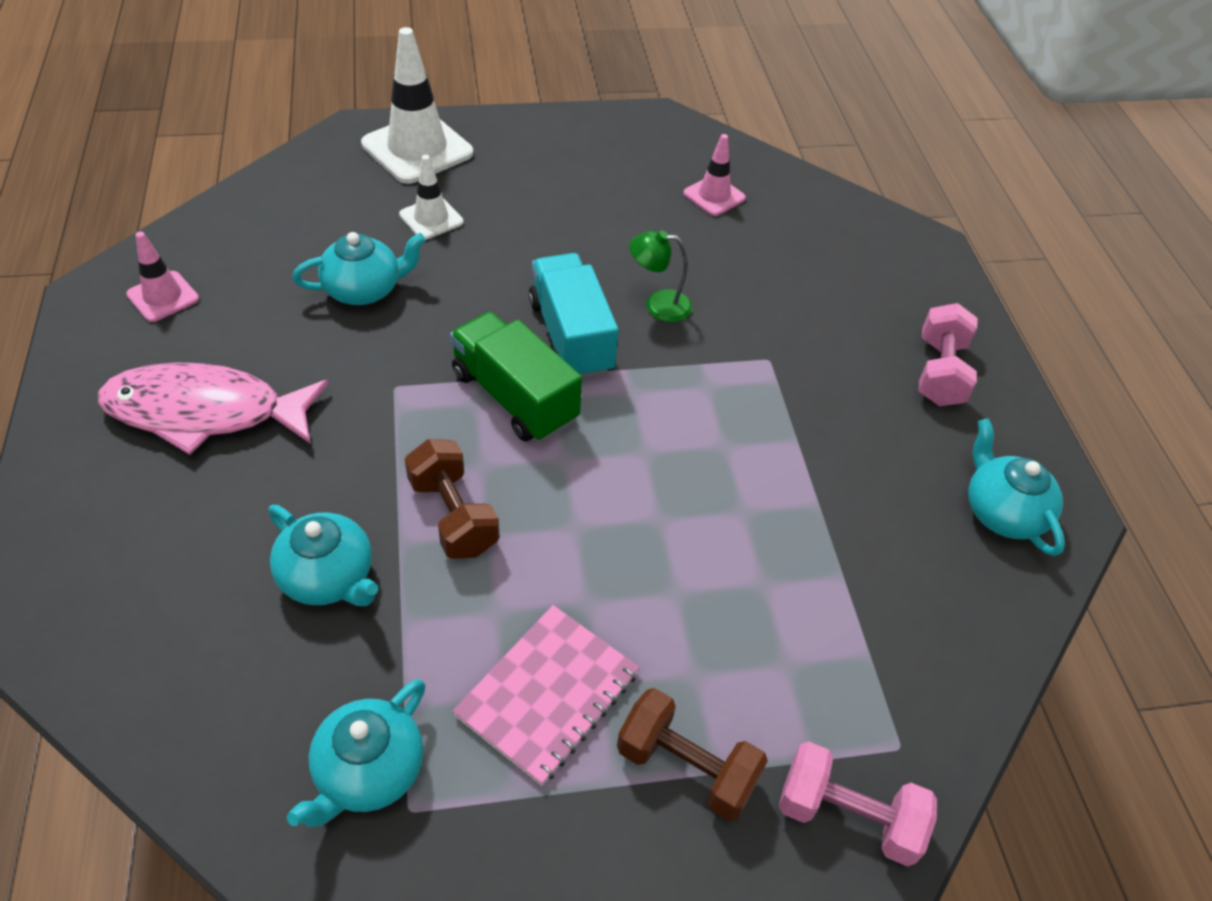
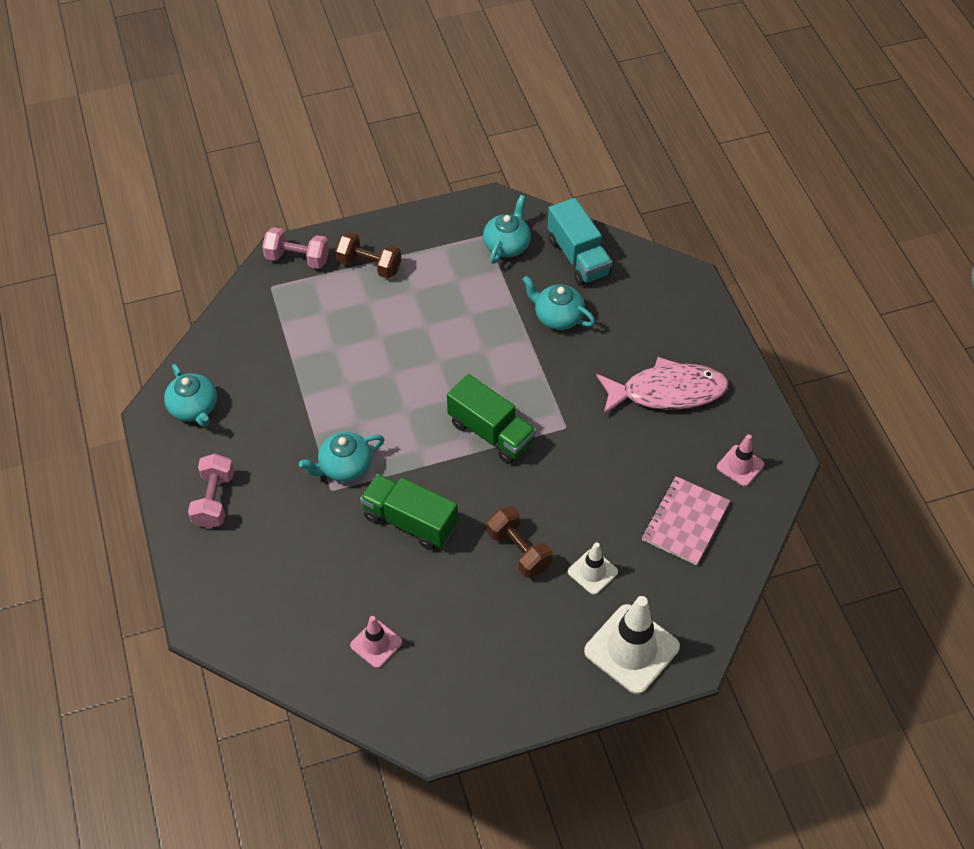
camera: 175 degrees right, 5 degrees up
turquoise teapot [292,232,426,305] -> turquoise teapot moved to [299,432,385,482]
brown dumbbell [405,439,499,559] -> brown dumbbell moved to [487,506,552,578]
pink notebook [452,605,640,786] -> pink notebook moved to [642,476,730,565]
turquoise truck [529,253,619,379] -> turquoise truck moved to [547,198,612,285]
green lamp [630,230,692,322] -> green truck [360,474,458,550]

